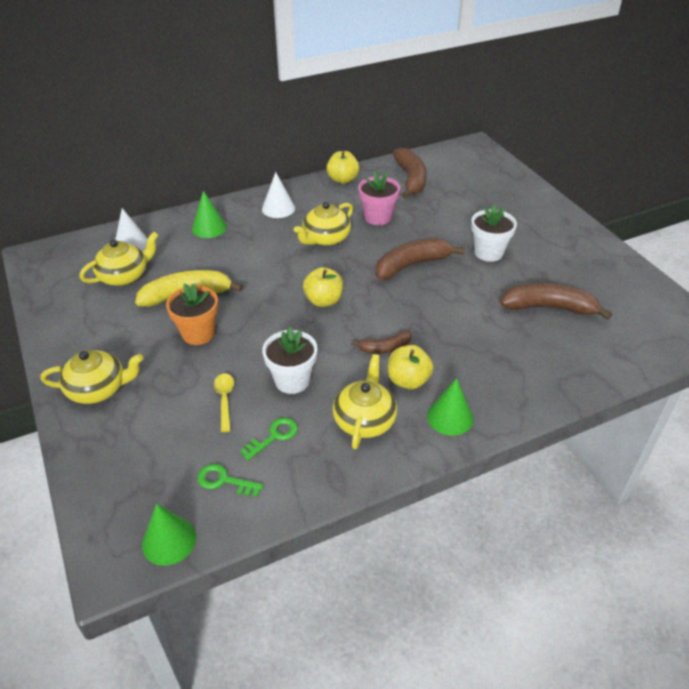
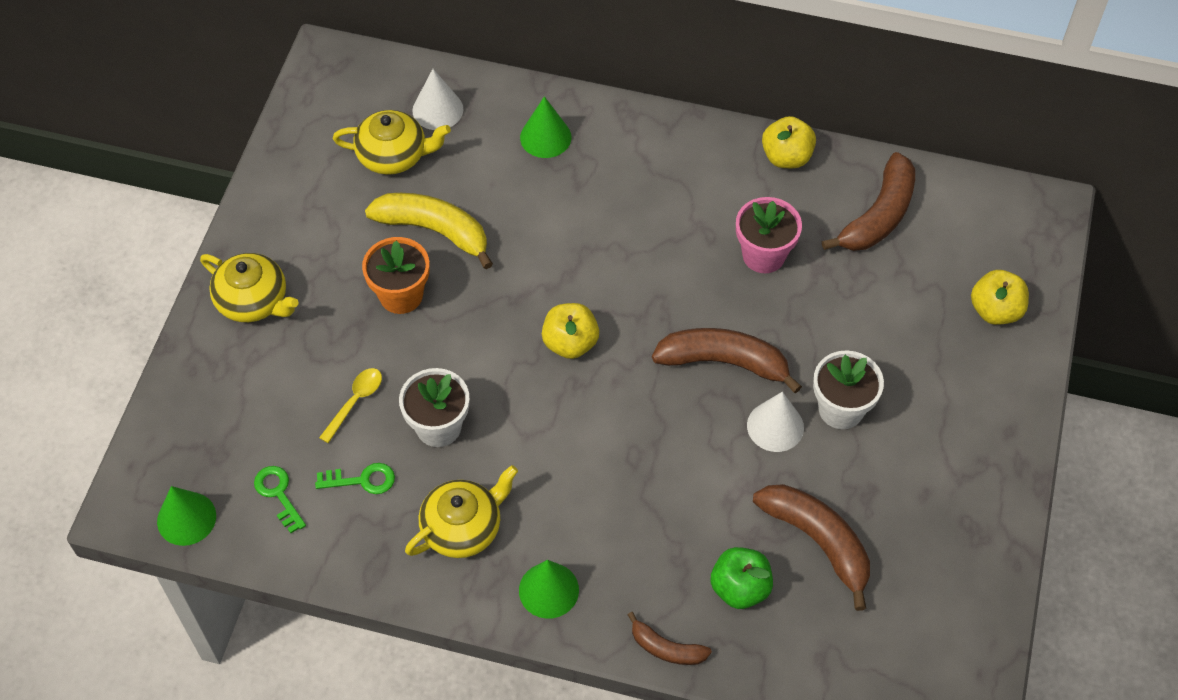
camera: 40 degrees right, 15 degrees up
white cone [262,172,295,218] -> white cone moved to [747,392,804,452]
yellow teapot [294,202,353,246] -> none
brown banana [351,331,412,354] -> brown banana moved to [628,612,712,665]
yellow apple [388,345,433,389] -> yellow apple moved to [971,270,1029,325]
none -> green apple [711,547,773,609]

